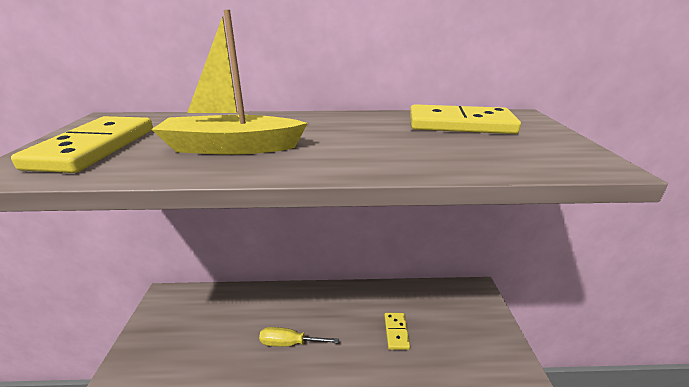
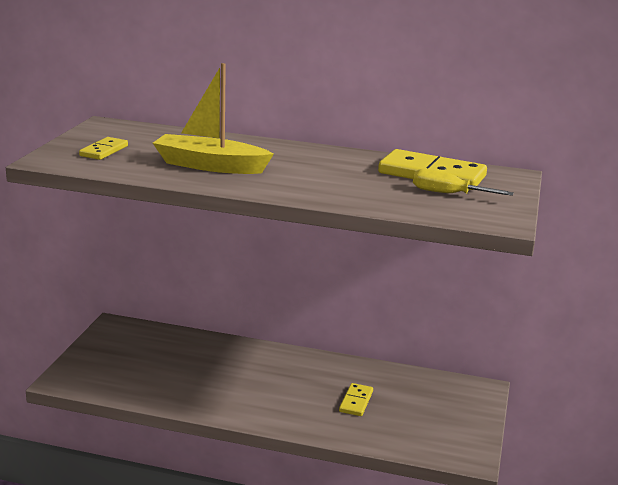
camera: 15 degrees right, 5 degrees down
yellow domino [11,116,153,173] -> yellow domino [79,137,128,160], size x0.52
yellow screwdriver [259,327,339,347] -> yellow screwdriver moved to [413,169,514,196]

